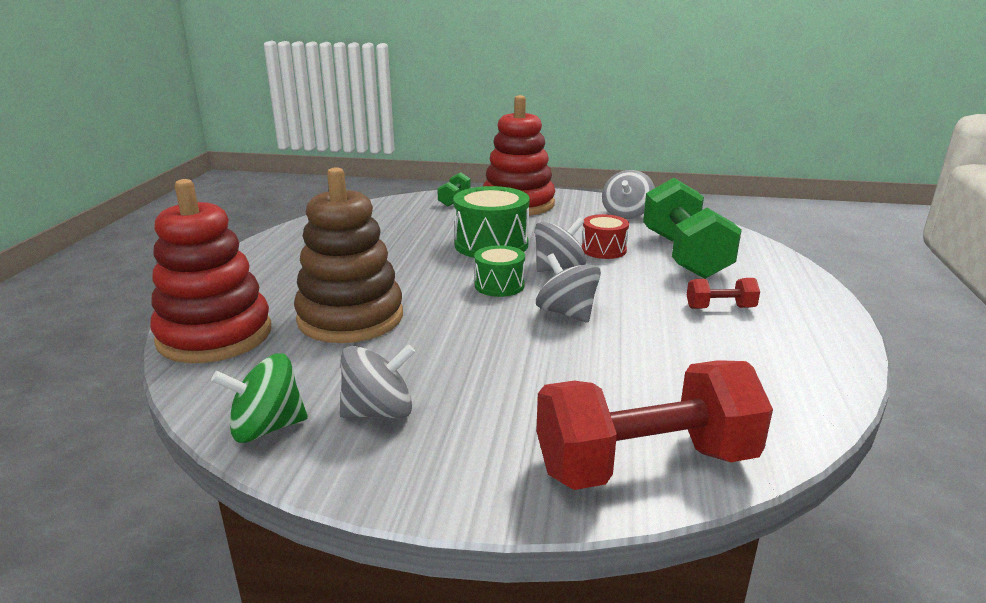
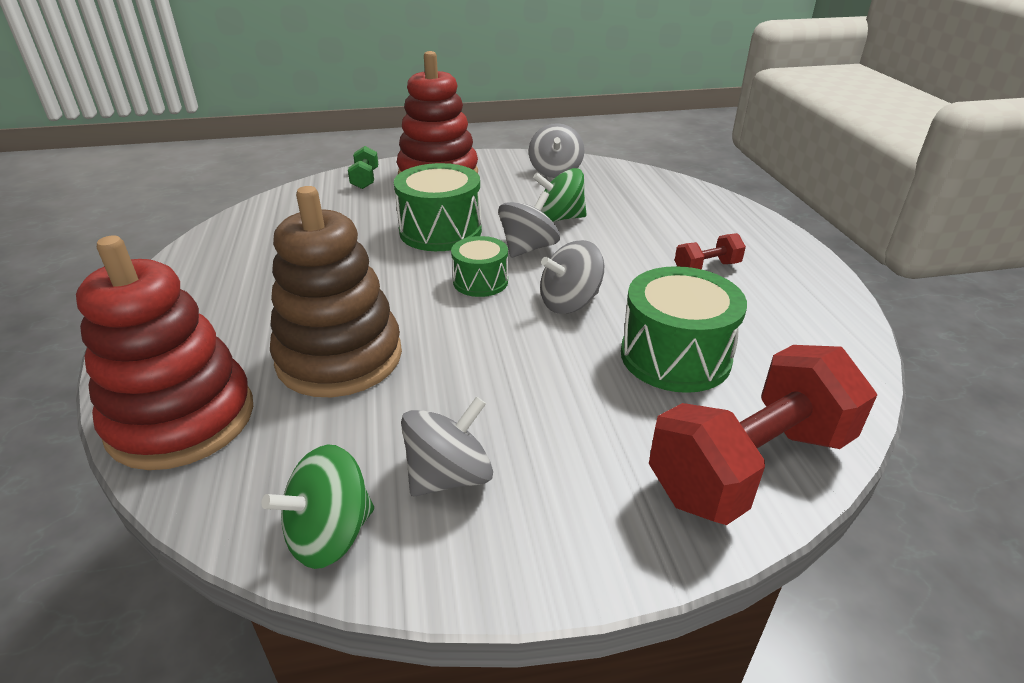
camera: 20 degrees left, 10 degrees up
grey spinning top [536,253,601,323] -> grey spinning top turned 60 degrees counterclockwise [540,240,604,314]
red drum [582,214,629,259] -> green spinning top [533,168,587,222]
green dumbbell [643,178,742,279] -> none
none -> green drum [621,266,747,393]

